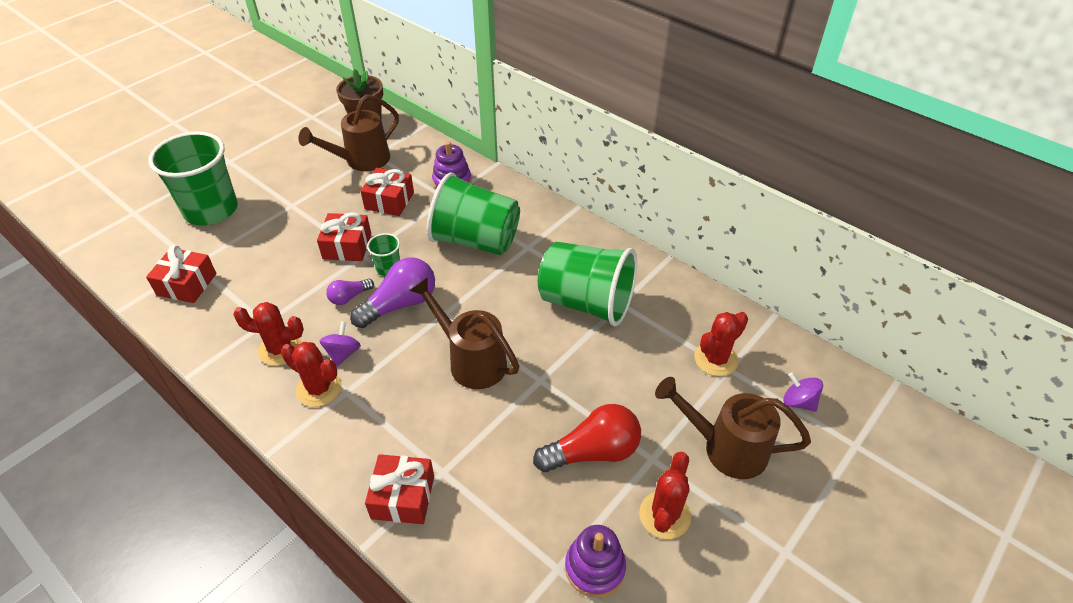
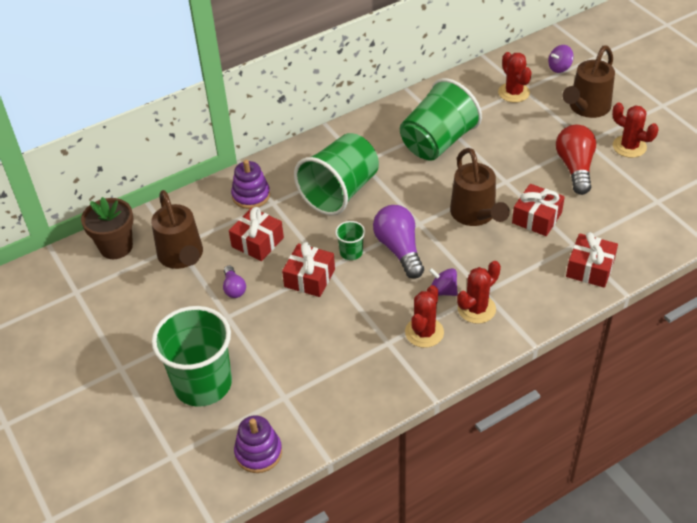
camera: 70 degrees left, 0 degrees up
red gift [146,245,216,303] -> red gift moved to [512,184,565,236]
purple light bulb [326,279,374,305] -> purple light bulb moved to [223,265,246,298]
brown watering can [409,277,519,389] -> brown watering can turned 75 degrees counterclockwise [450,148,510,226]
purple stacking toy [565,525,626,598] -> purple stacking toy moved to [234,415,282,473]

